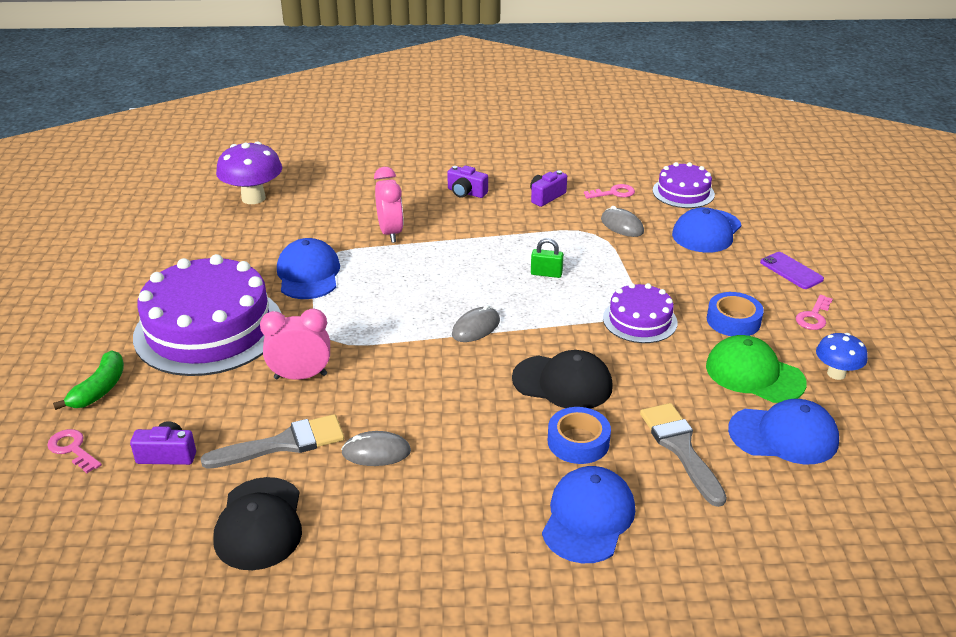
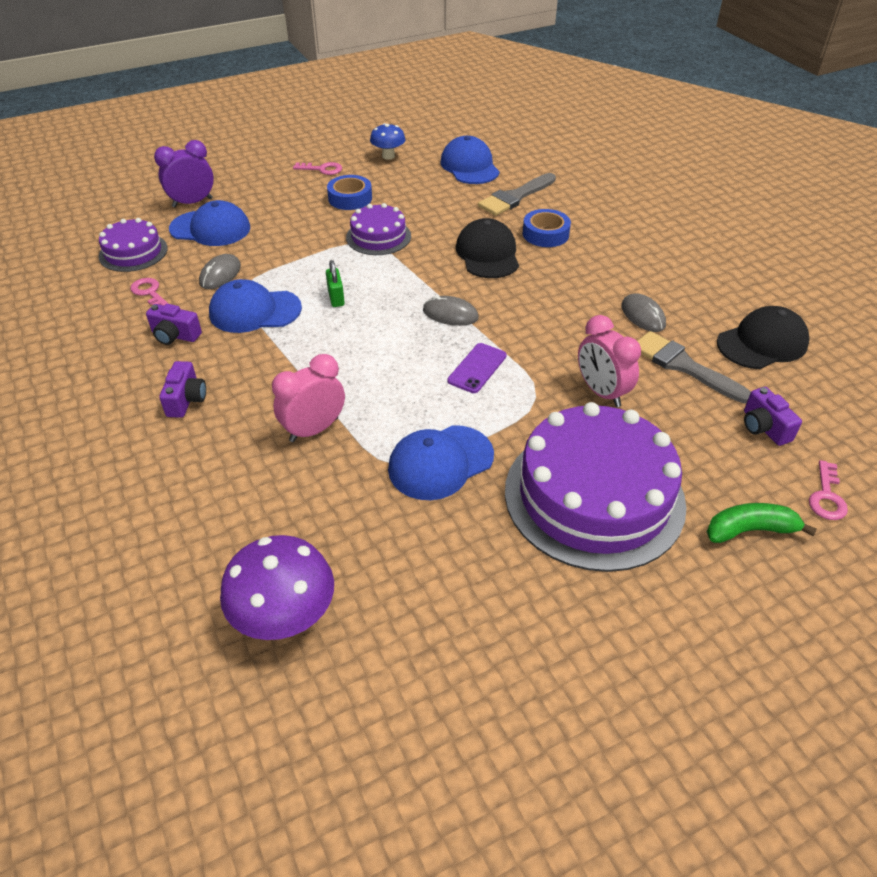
camera: 115 degrees left, 10 degrees up
blue cap [542,466,635,563] -> blue cap moved to [209,279,302,333]
green cap [706,335,807,403] -> none
purple phone [760,252,824,289] -> purple phone moved to [447,343,507,393]
none -> purple clock [154,140,214,207]

